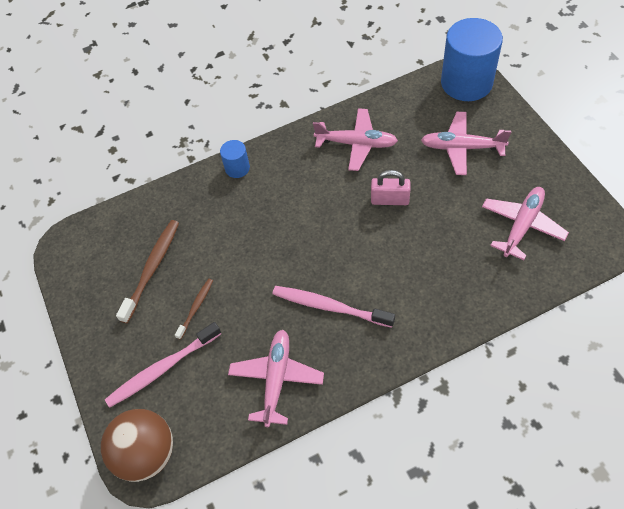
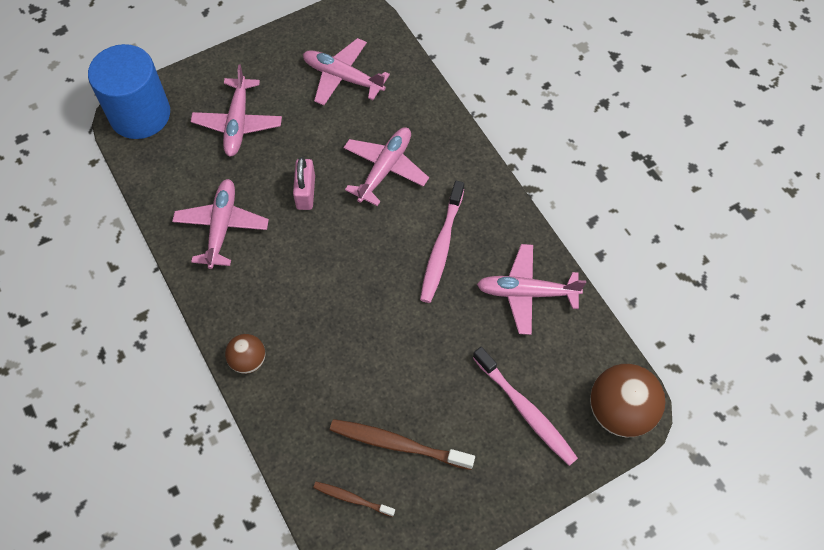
camera: 100 degrees left, 5 degrees up
brown toothbrush [175,279,213,340] -> brown toothbrush moved to [313,482,395,517]
blue cylinder [220,140,250,178] -> brown ball [225,334,265,374]
none -> pink plane [343,127,429,206]

